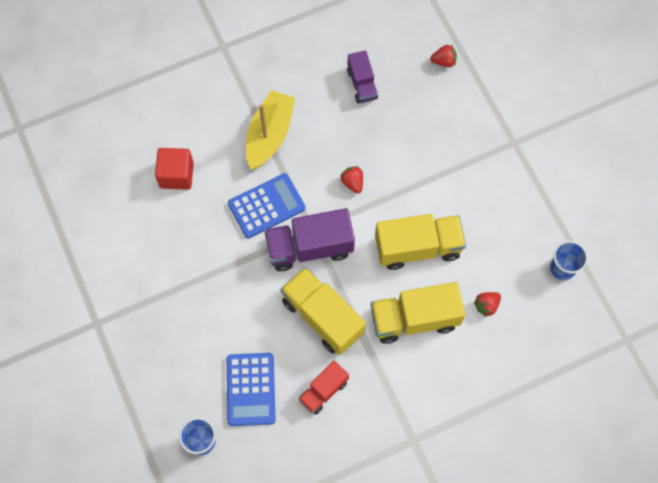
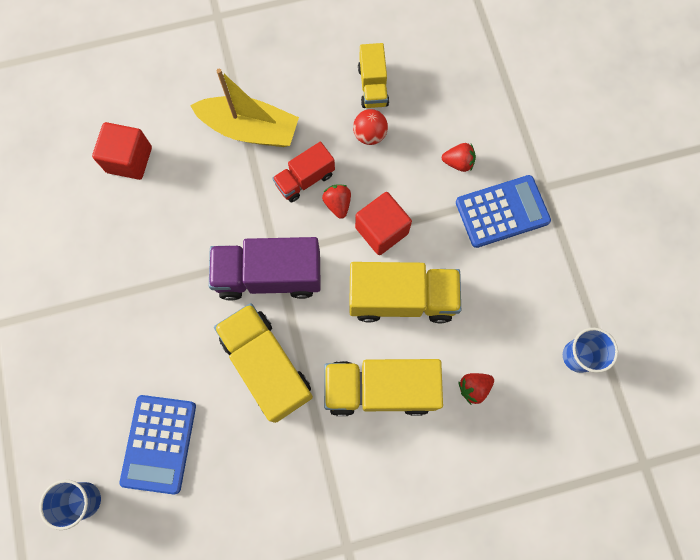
camera: 10 degrees right, 5 degrees up
blue calculator [228,173,305,238] -> blue calculator moved to [456,175,551,248]
yellow boat [246,90,295,170] -> yellow boat turned 75 degrees clockwise [190,69,299,147]
red truck [298,361,349,415] -> red truck moved to [272,142,335,202]
purple truck [347,50,378,103] -> yellow truck [358,43,389,108]
red strawberry [430,45,457,67] -> red strawberry moved to [442,143,476,172]
none -> red ball [353,109,388,145]
none -> red cube [355,192,412,255]

